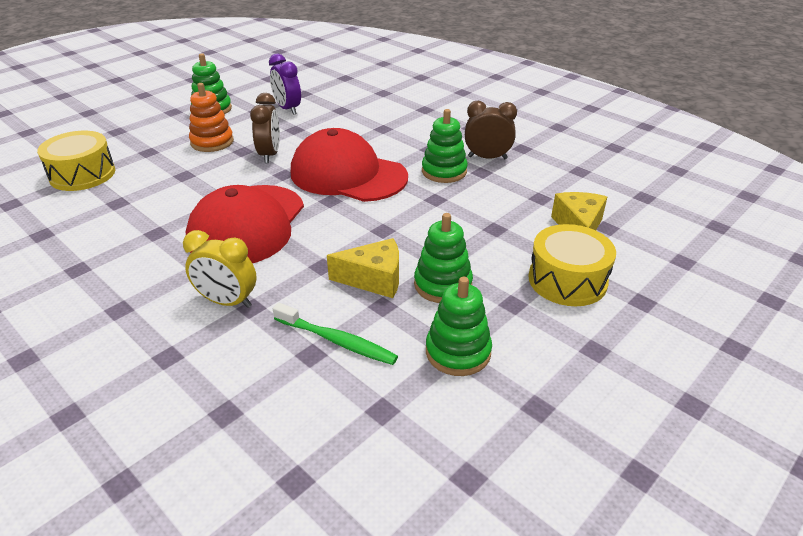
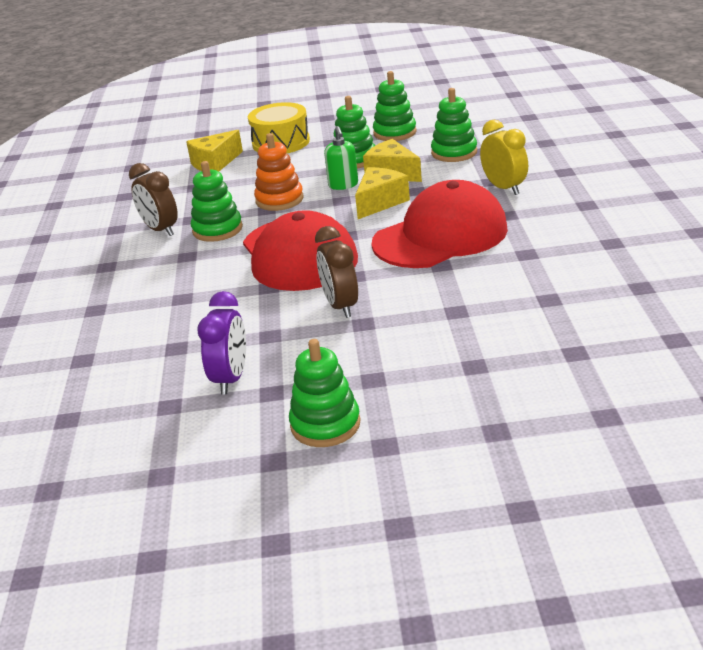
camera: 135 degrees left, 5 degrees down
yellow drum [37,131,115,191] -> none
orange stacking toy [189,83,234,152] -> orange stacking toy moved to [254,133,304,211]
brown clock [250,93,280,163] -> brown clock turned 60 degrees counterclockwise [315,226,358,318]
green toothbrush [273,303,398,365] -> green stacking toy [431,88,477,162]
none -> green soap dispenser [324,126,358,190]
none -> yellow cheese [355,167,410,219]

